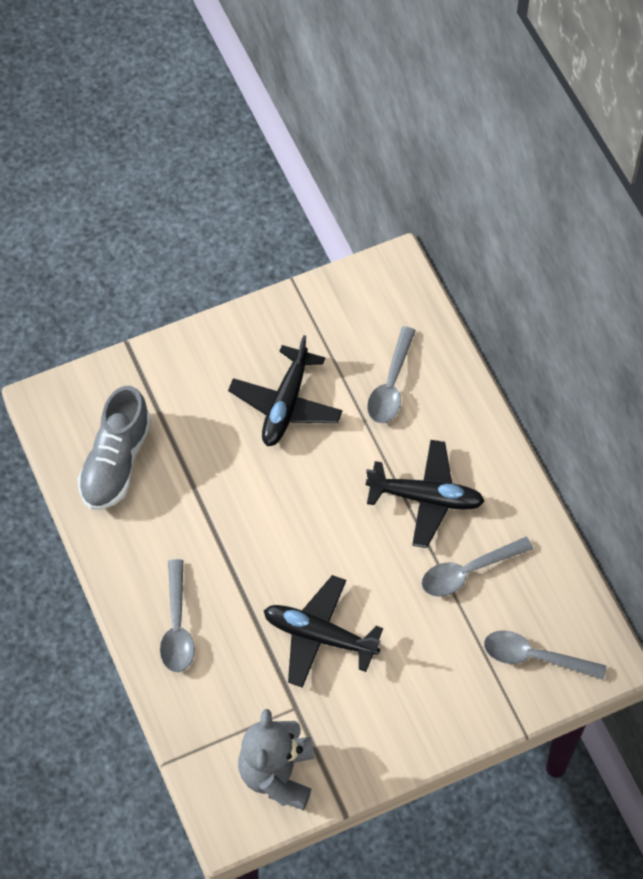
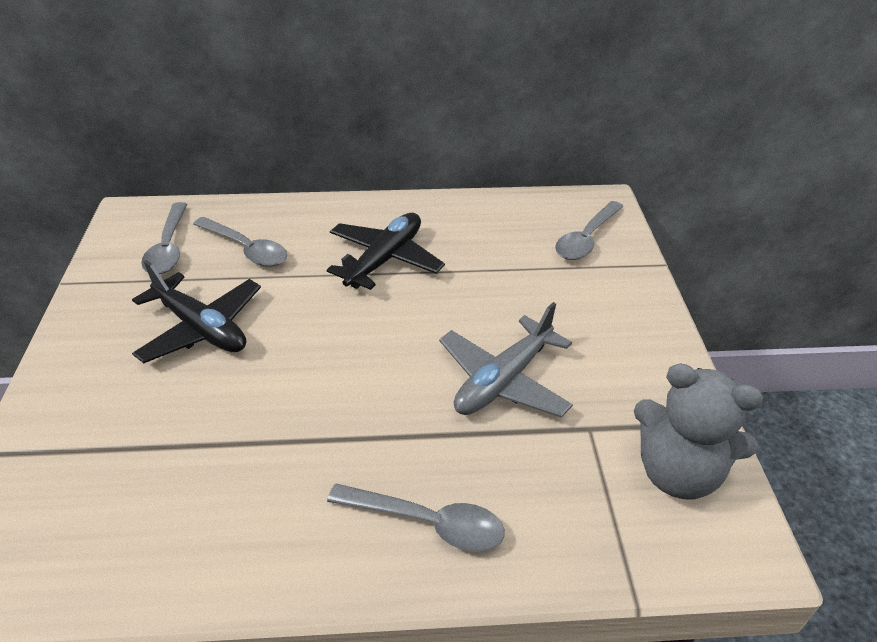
camera: 70 degrees left, 20 degrees down
grey shoe [78,386,151,510] -> none
black plane [264,575,383,688] -> grey plane [439,302,573,417]
grey spoon [422,537,533,597] -> grey spoon moved to [141,202,187,274]

